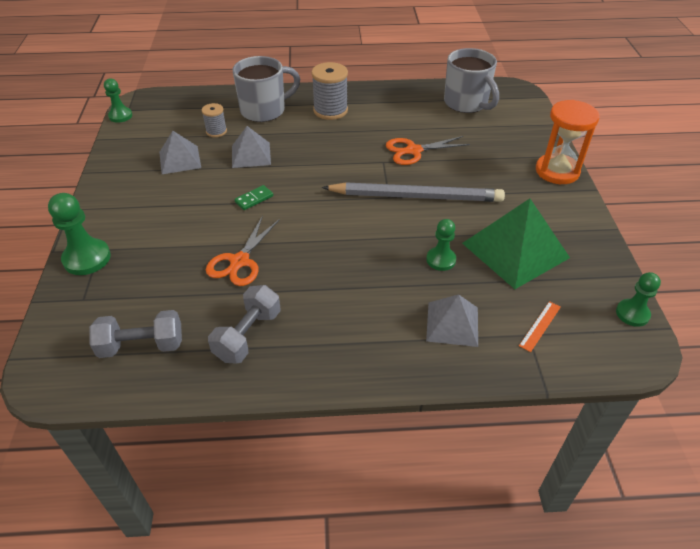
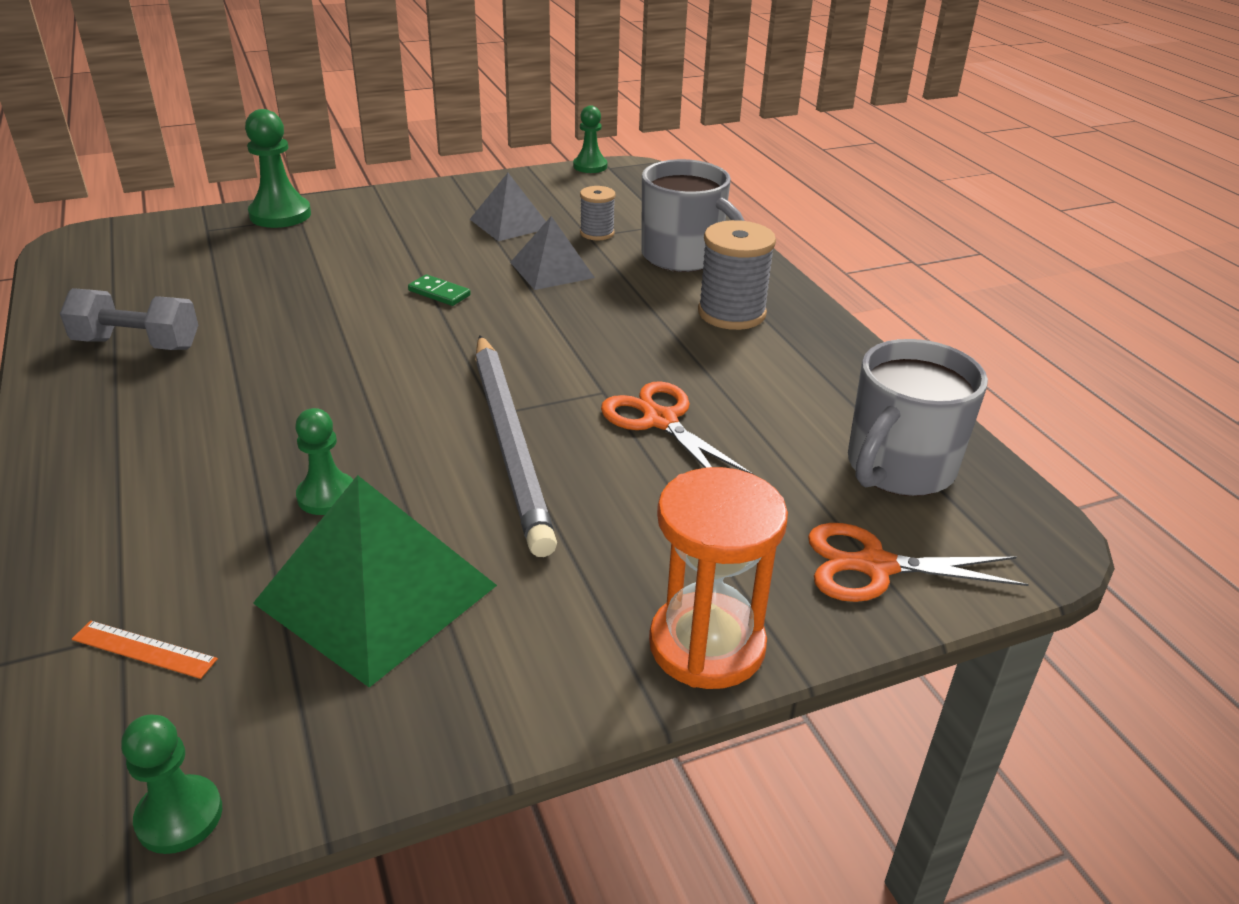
camera: 70 degrees right, 10 degrees down
grey dumbbell [89,310,182,358] -> none
orange scissors [206,215,280,286] -> orange scissors moved to [808,523,1029,602]
grey pyramid [426,294,478,347] -> none

